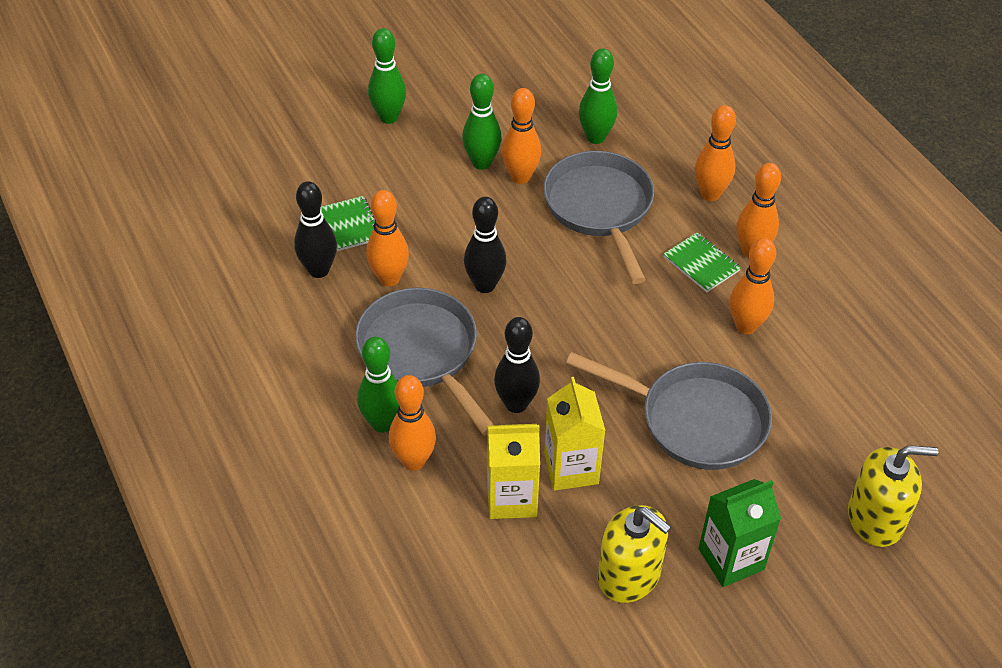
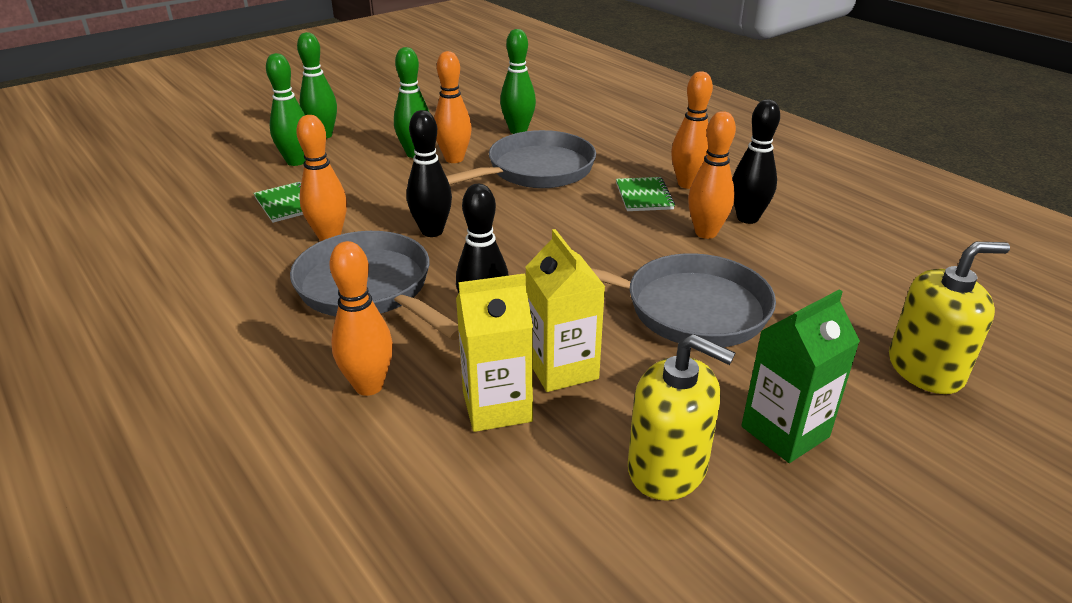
camera: 10 degrees left, 15 degrees down
black bowling pin [294,181,337,278] -> black bowling pin moved to [733,99,780,224]
green bowling pin [357,337,399,433] -> green bowling pin moved to [266,53,305,166]
grey pan [543,151,654,284] -> grey pan turned 75 degrees clockwise [446,130,596,188]
green notebook [664,232,741,292] -> green notebook turned 45 degrees clockwise [616,177,675,211]
orange bowling pin [695,105,736,201] -> none

